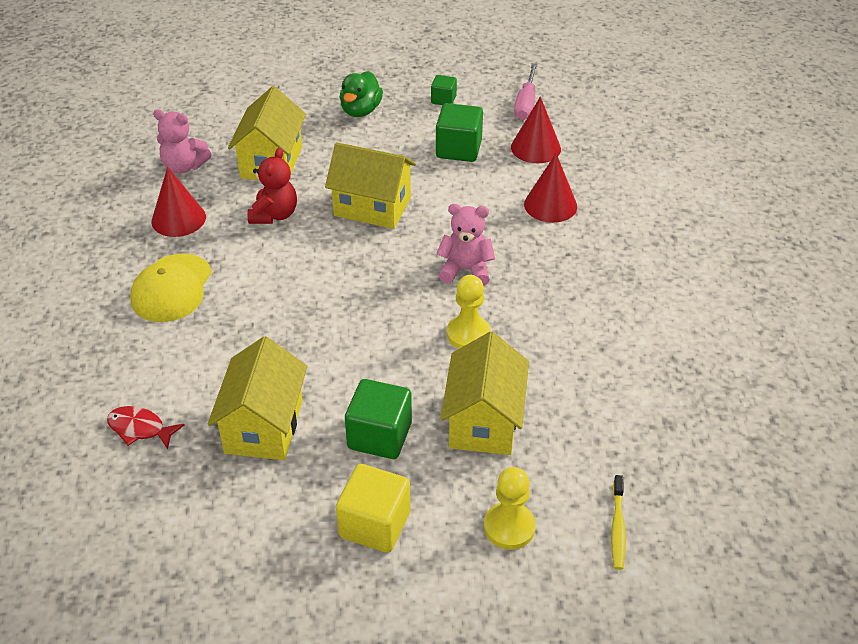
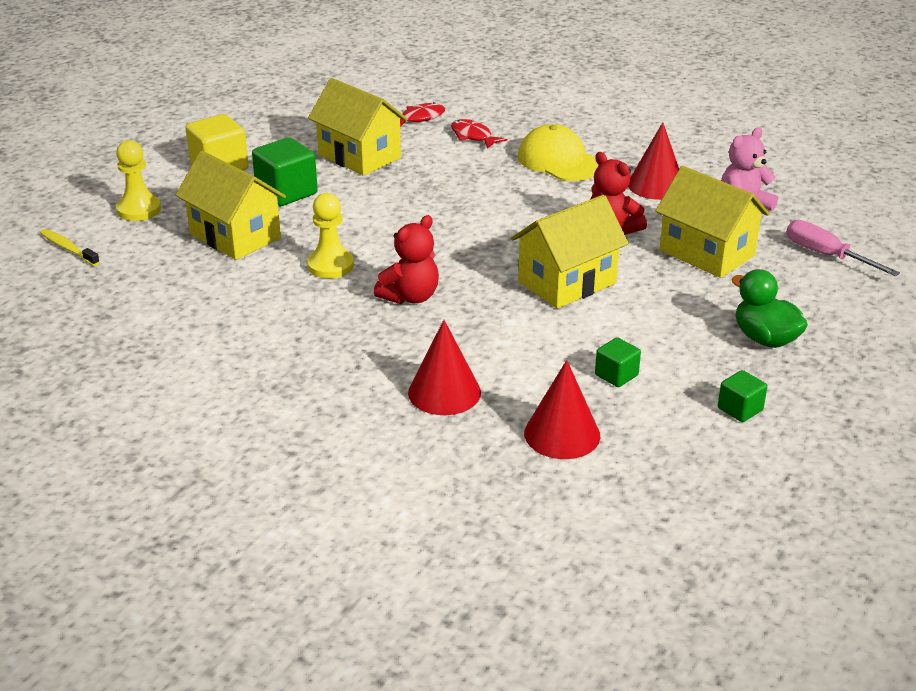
camera: 125 degrees right, 10 degrees down
green cube [436,103,483,162] -> green cube [595,337,641,387], size x0.56
pink teddy bear [436,204,495,286] -> red teddy bear [374,215,439,304]
pink screwdriver [514,63,537,120] -> pink screwdriver moved to [786,220,900,276]
none -> red fish [451,119,507,149]

